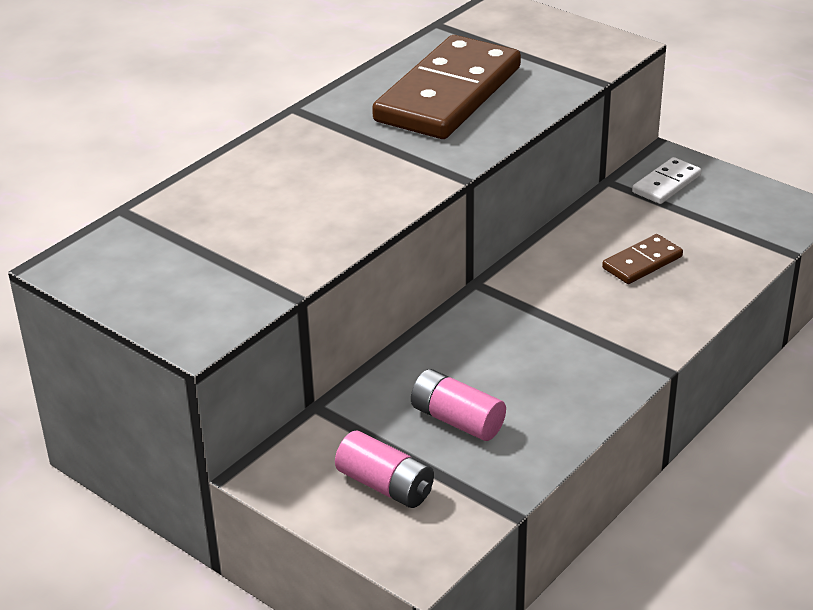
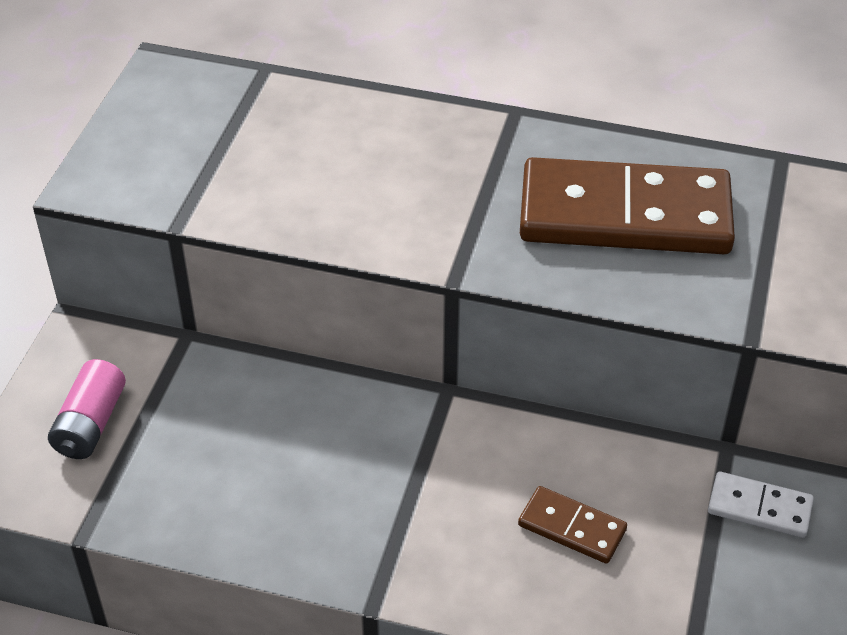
camera: 65 degrees right, 10 degrees up
pink battery [411,369,506,441] -> none

